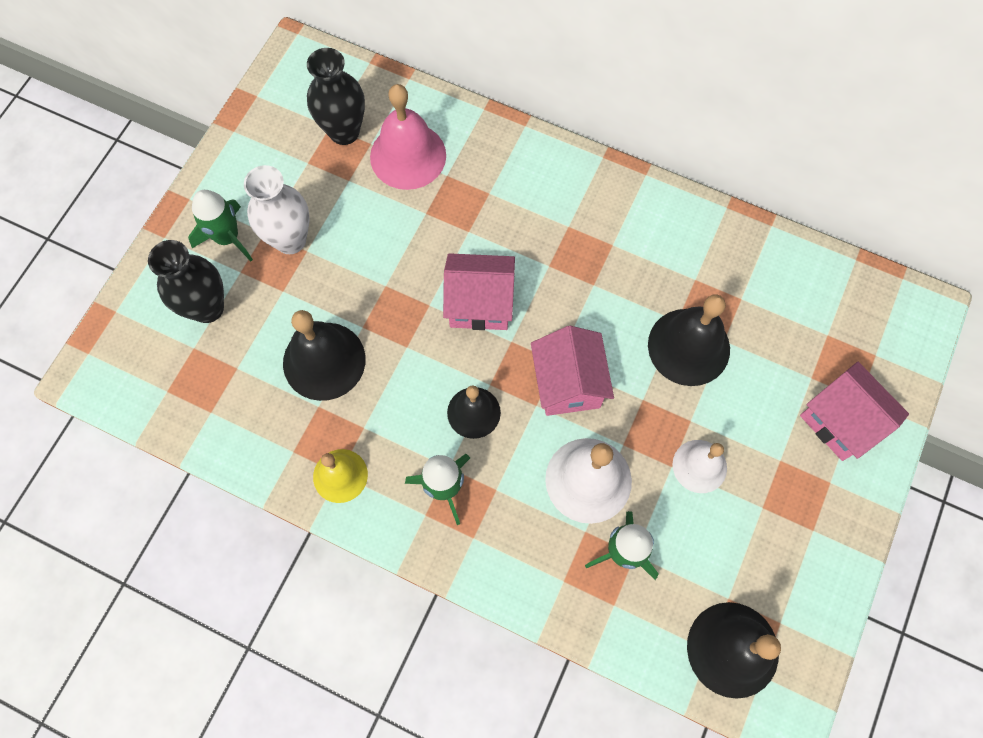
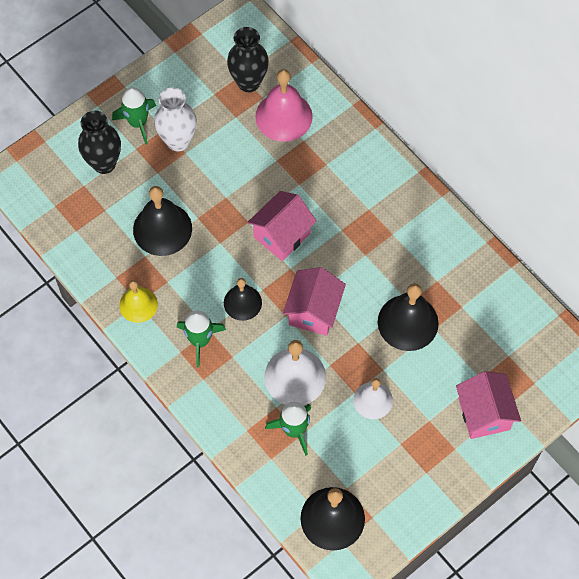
camera: 25 degrees right, 5 degrees down
pink house [443,253,515,330] -> pink house turned 75 degrees counterclockwise [247,191,317,261]

